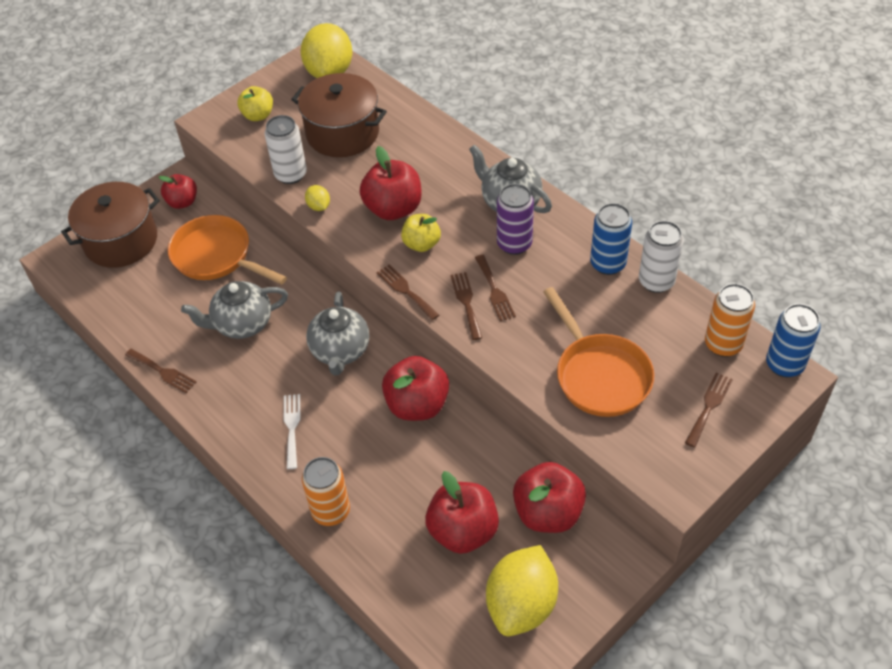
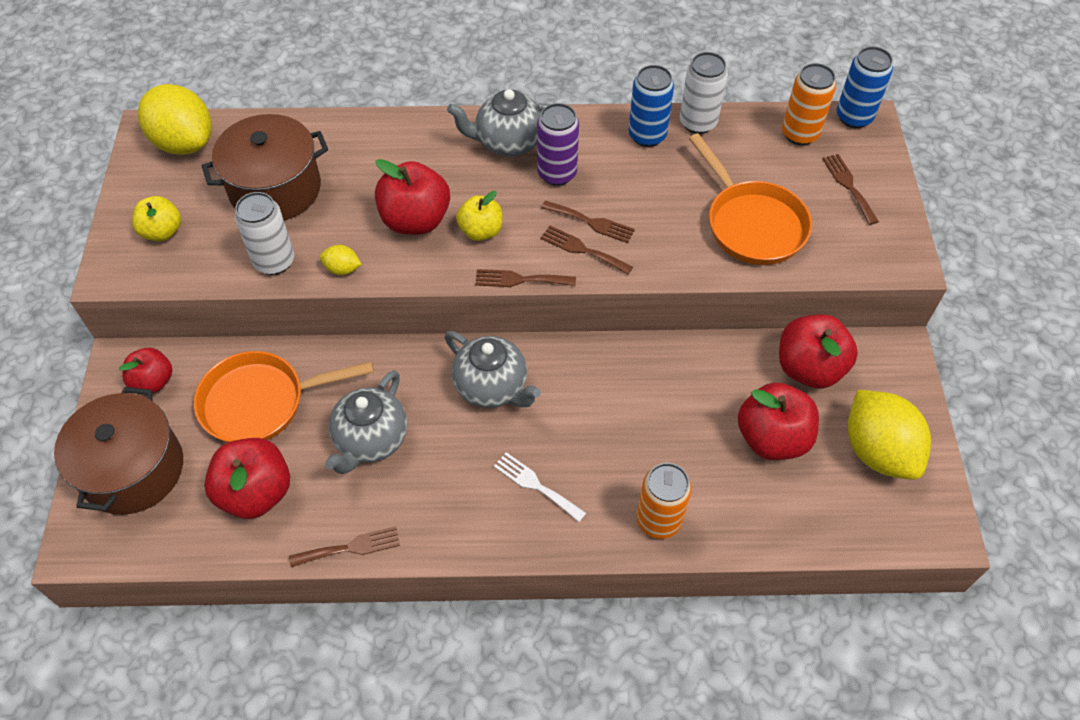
camera: 50 degrees left, 5 degrees up
red apple [382,356,449,421] -> red apple moved to [204,438,290,519]
orange pan [543,287,654,417] -> orange pan turned 45 degrees clockwise [689,133,812,265]

